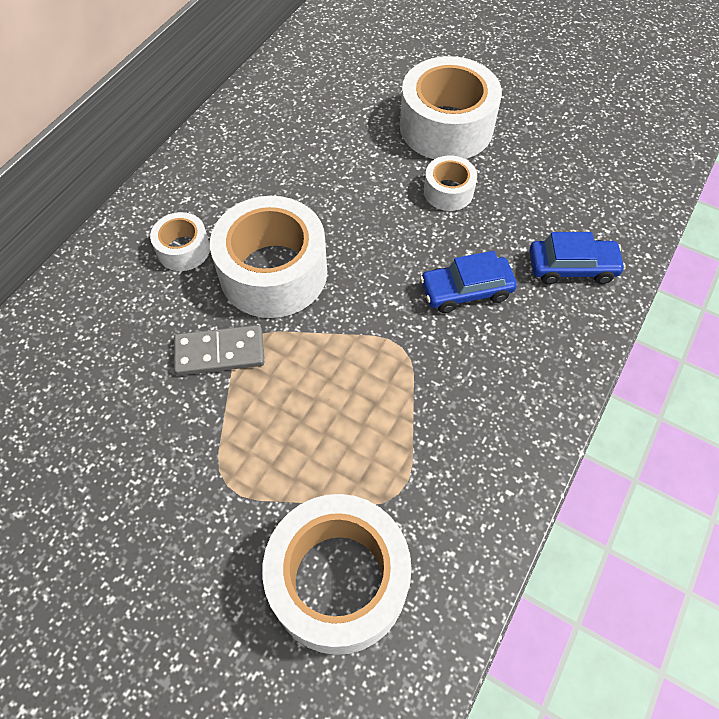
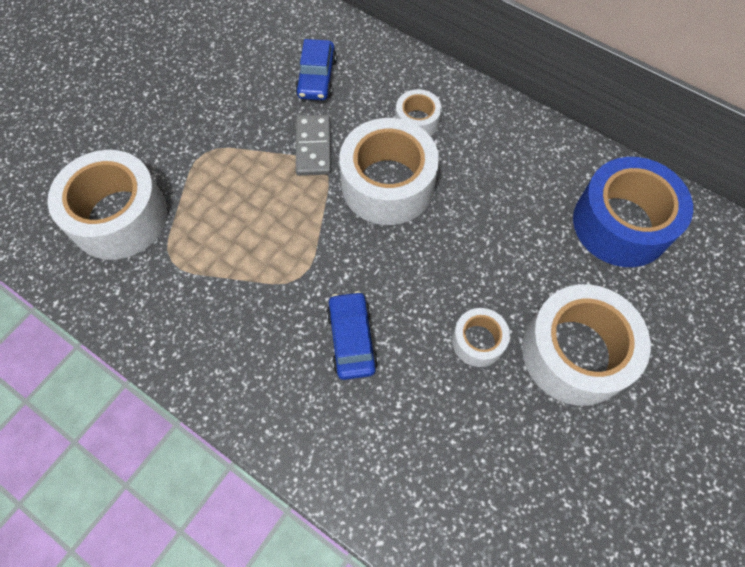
camera: 95 degrees right, 5 degrees up
blue car [529,232,626,284] -> blue car moved to [295,39,337,100]
none -> blue tape [573,157,693,267]

